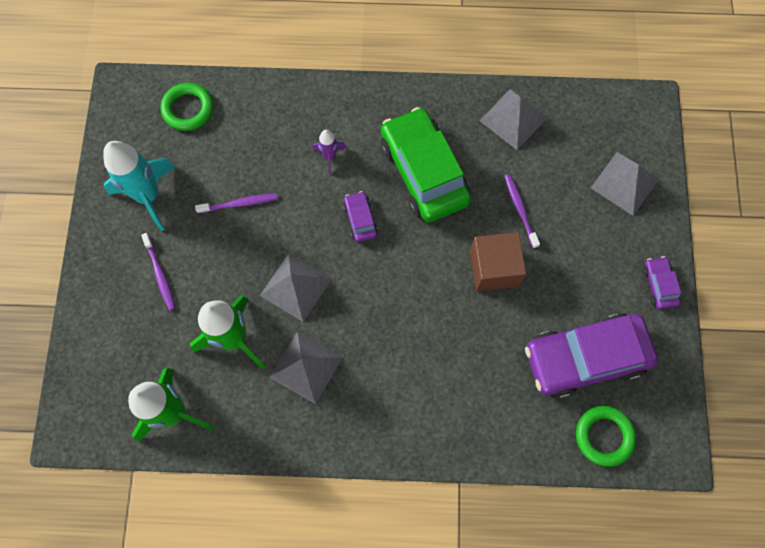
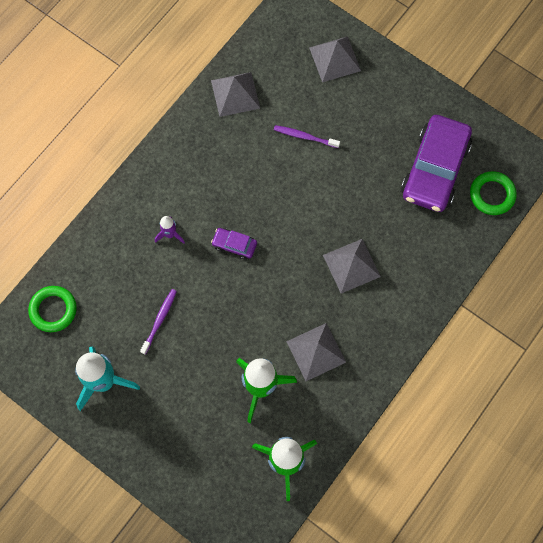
camera: 55 degrees left, 0 degrees up
purple toothbrush [141,233,175,310] -> none
grey pyramid [260,254,332,322] -> grey pyramid moved to [323,239,381,294]
green car [381,107,471,223] -> none
brown cube [470,232,526,292] -> none
purple car [643,256,681,309] -> none

